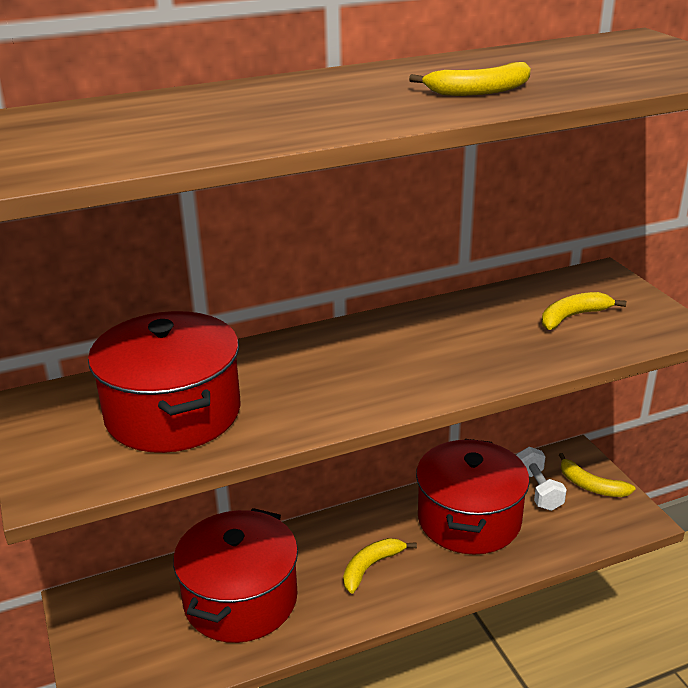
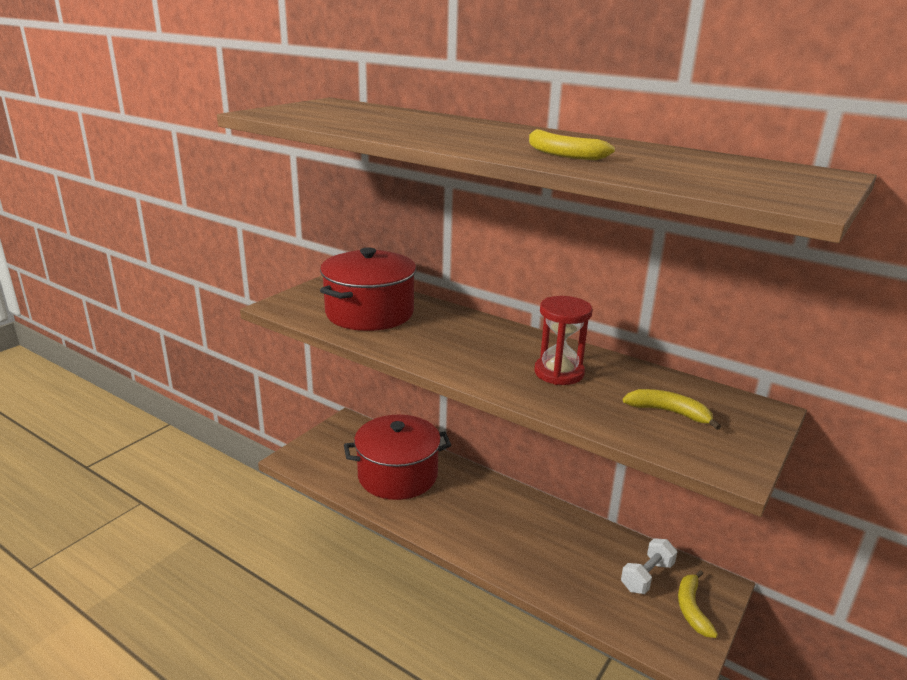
camera: 55 degrees right, 5 degrees down
yellow banana [343,538,417,594] -> none
red pot [416,439,530,555] -> none
none -> red hourglass [534,296,593,385]

